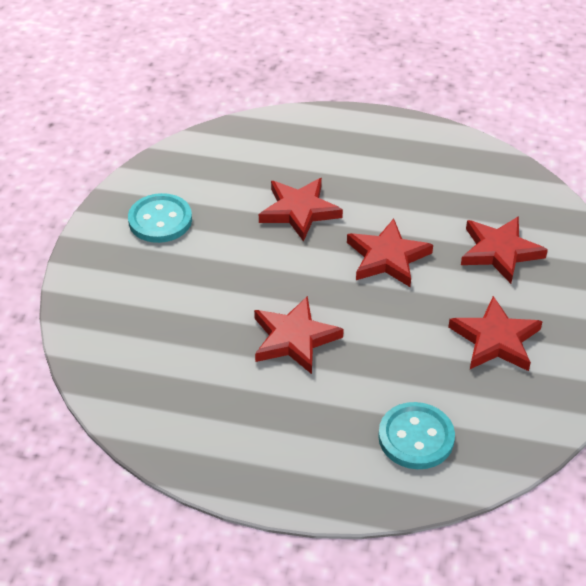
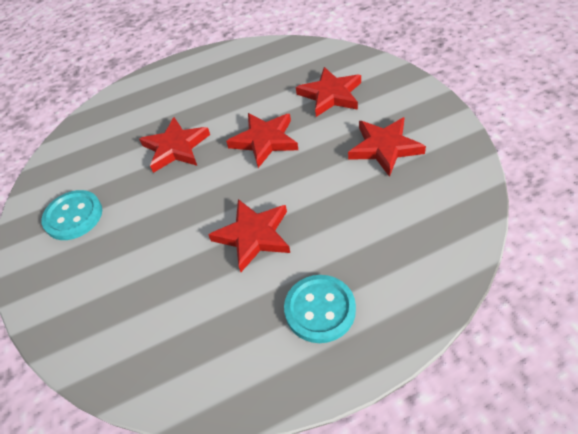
camera: 30 degrees left, 5 degrees up
turquoise button [378,402,455,469] -> turquoise button moved to [284,275,356,343]

